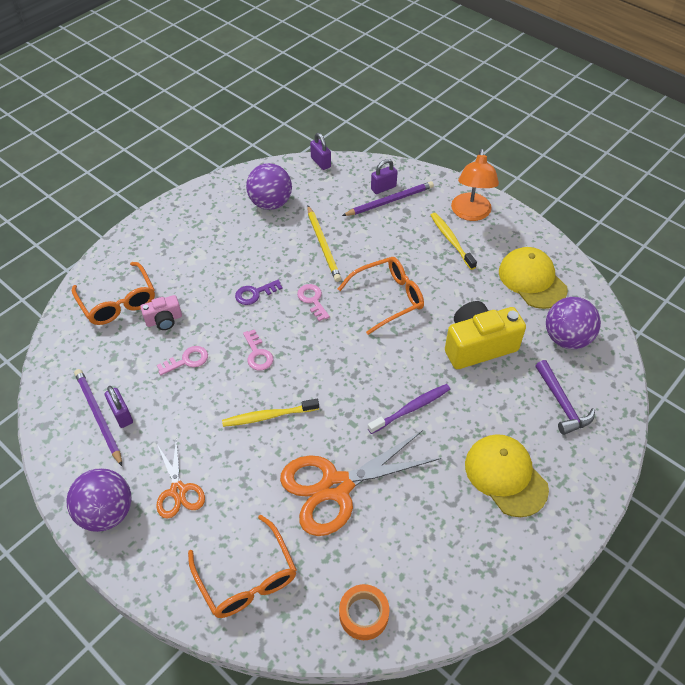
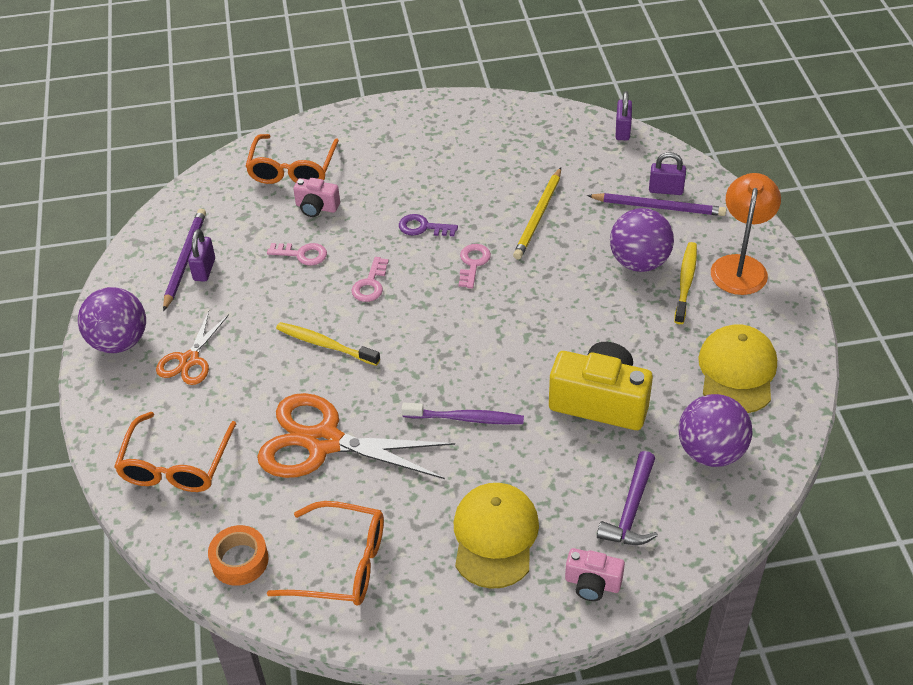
camera: 40 degrees right, 5 degrees down
purple ball [246,163,292,210] -> purple ball moved to [610,208,674,272]
orange glasses [338,257,424,335] -> orange glasses moved to [267,501,384,606]
orange lamp [451,149,499,221] -> orange lamp turned 150 degrees clockwise [711,173,781,295]
none -> pink camera [565,548,625,601]

